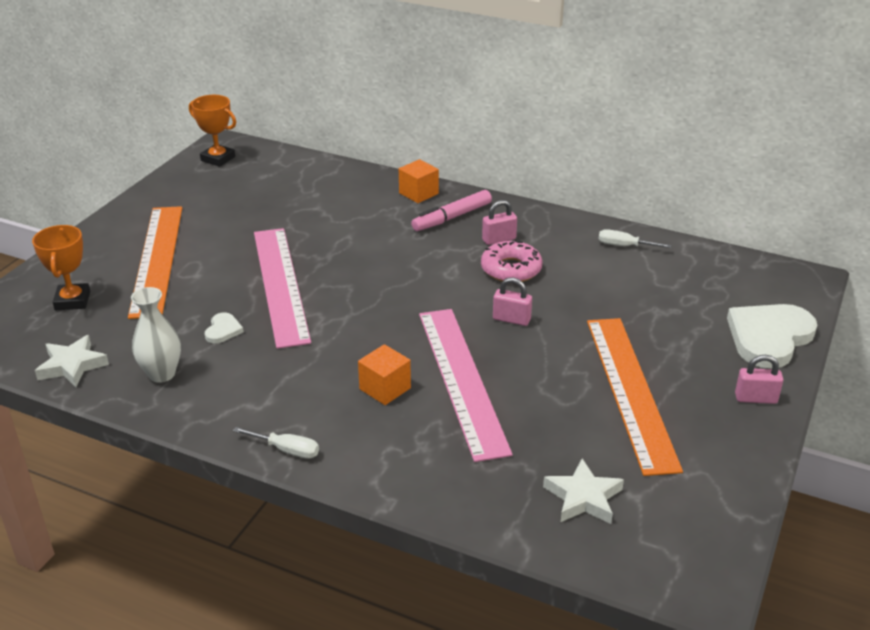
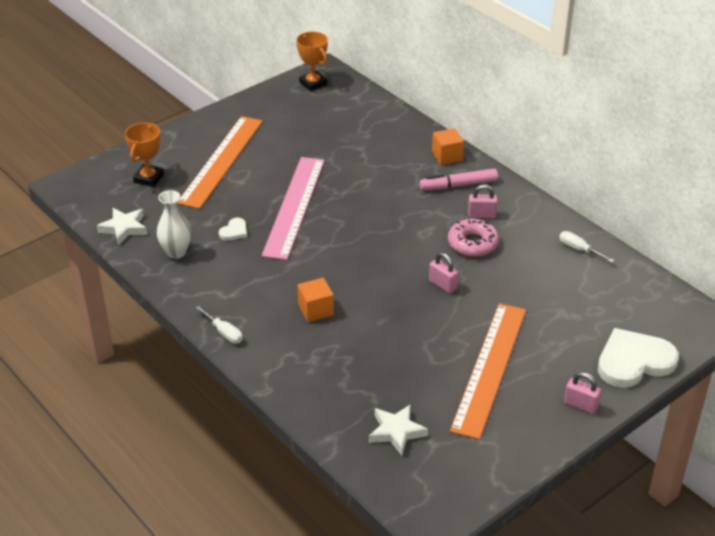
camera: 25 degrees right, 5 degrees up
pink ruler [419,309,513,462] -> none

